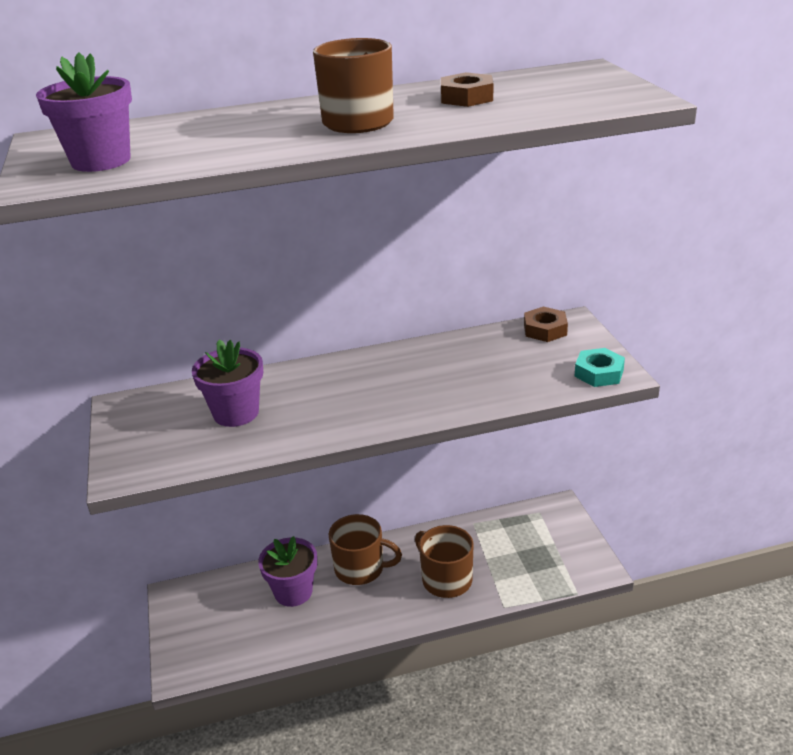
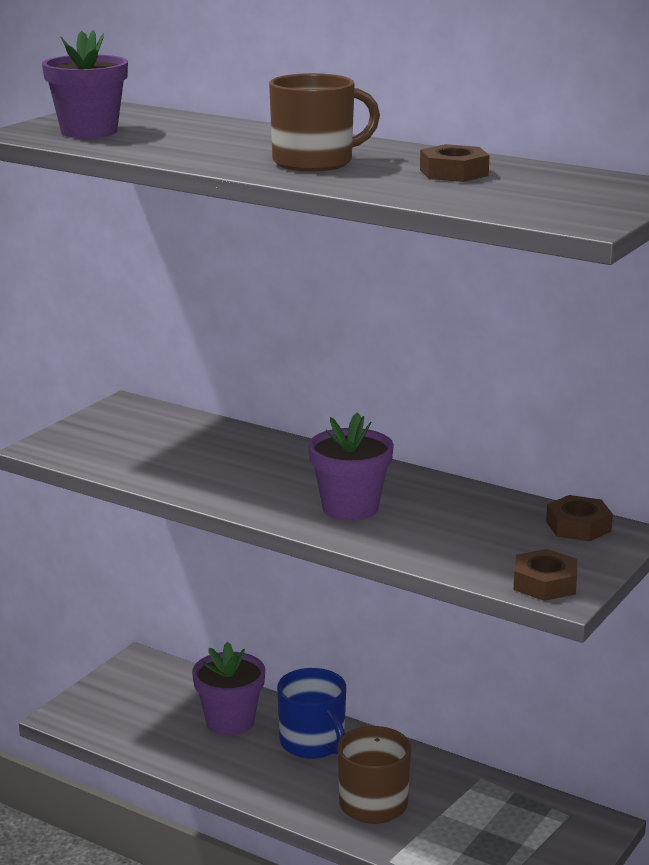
camera: 45 degrees right, 10 degrees down
purple flower pot [192,340,263,427] -> purple flower pot moved to [308,412,394,521]
brown mug [329,514,402,585] -> blue mug [277,668,346,759]
turquoise nut [574,348,625,387] -> brown nut [513,549,577,601]

